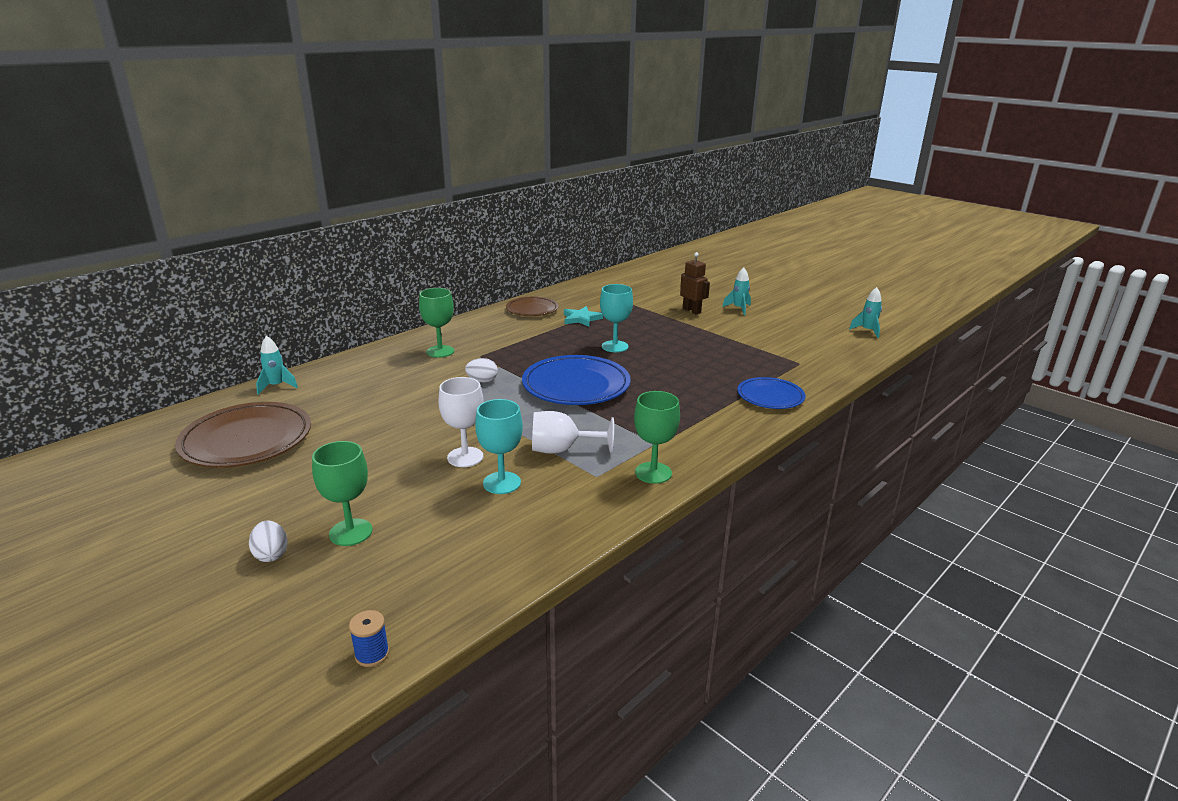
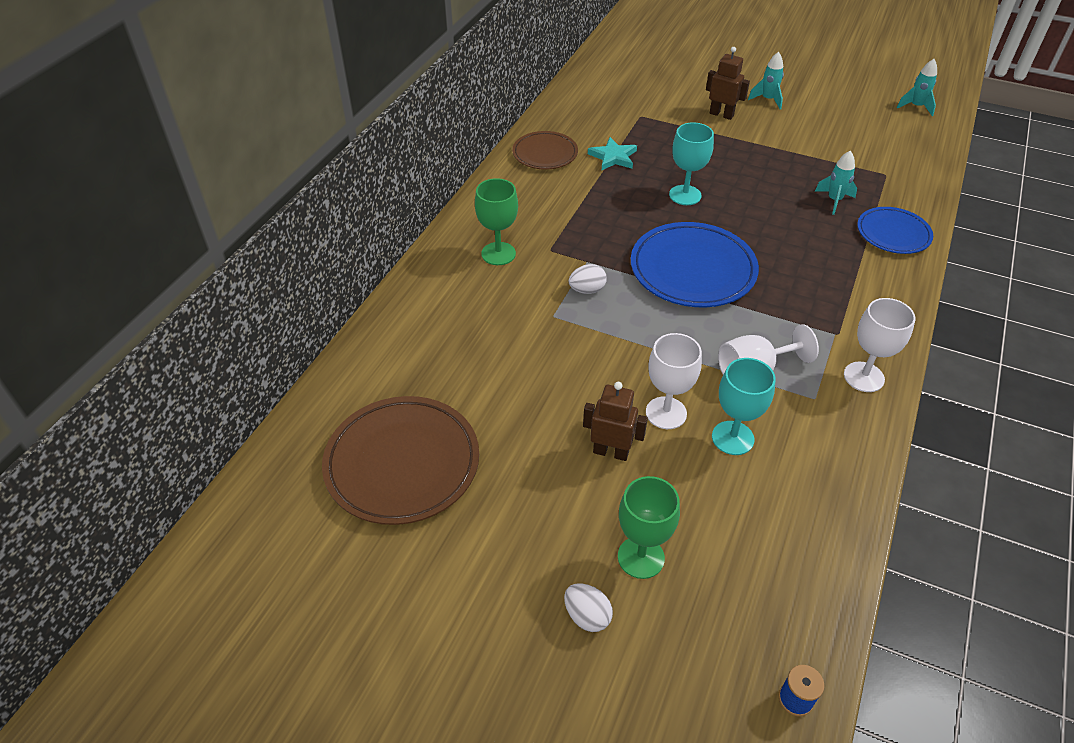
camera: 20 degrees left, 20 degrees up
turquoise rocket [256,336,298,395] -> turquoise rocket moved to [815,150,857,215]
green goblet [634,391,680,484] -> white goblet [844,298,915,392]
none -> brown robot [583,382,648,461]

